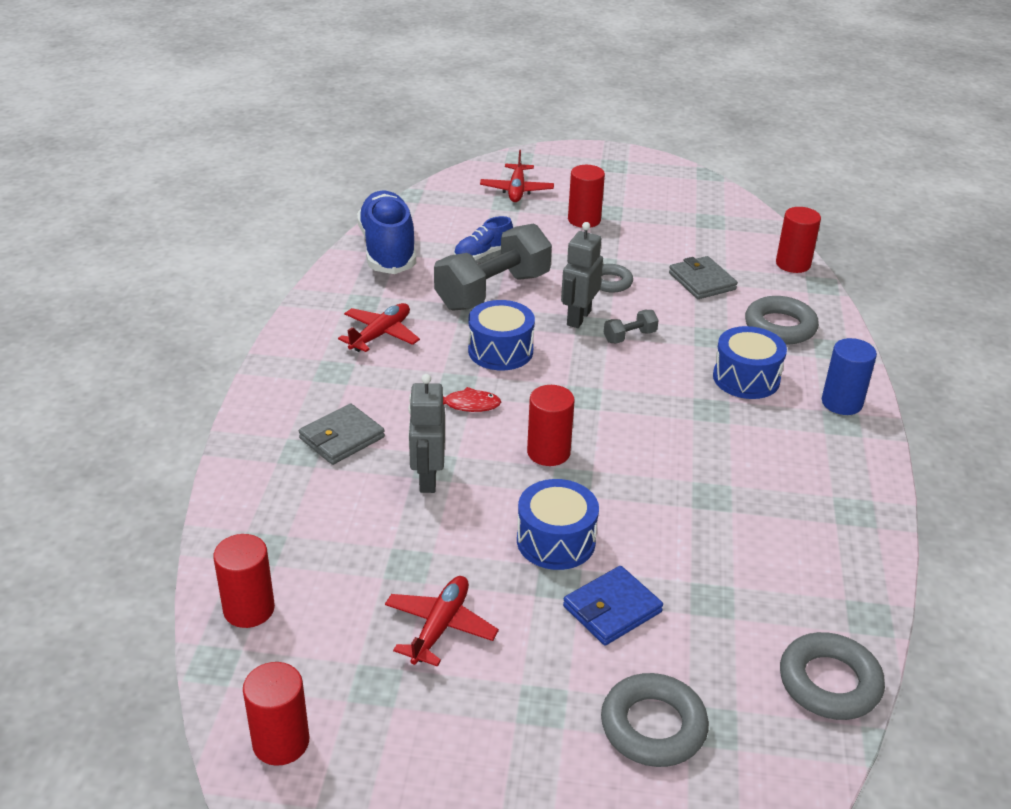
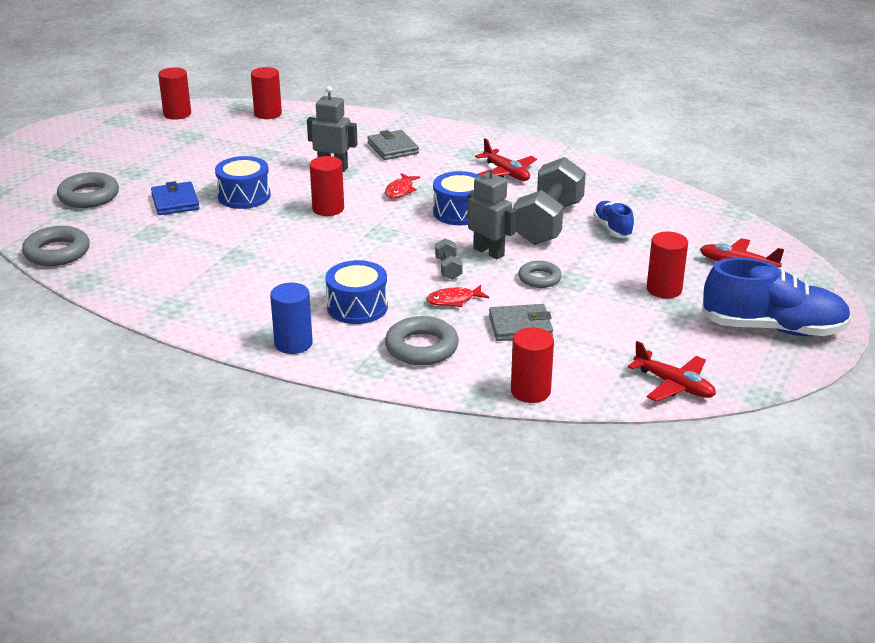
camera: 110 degrees right, 5 degrees down
blue shoe [357,190,416,274] -> blue shoe moved to [702,258,851,336]
red plane [385,576,499,667] -> red plane moved to [628,341,716,402]
grey dumbbell [434,224,552,310] -> grey dumbbell turned 45 degrees clockwise [513,157,586,245]
none -> red fish [426,285,489,307]

